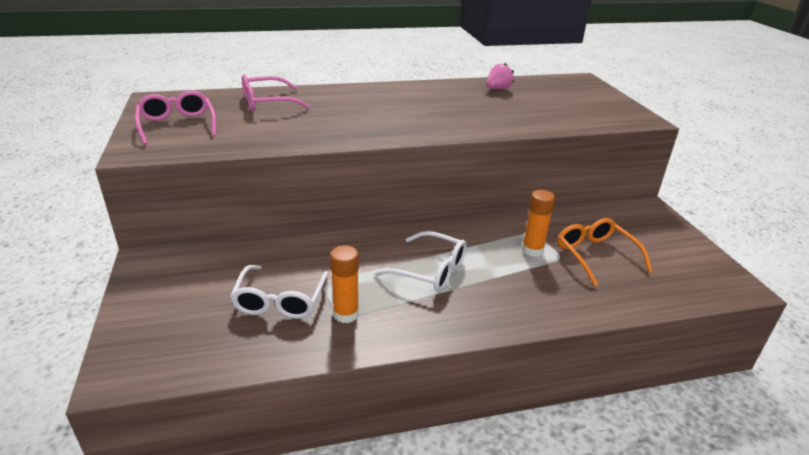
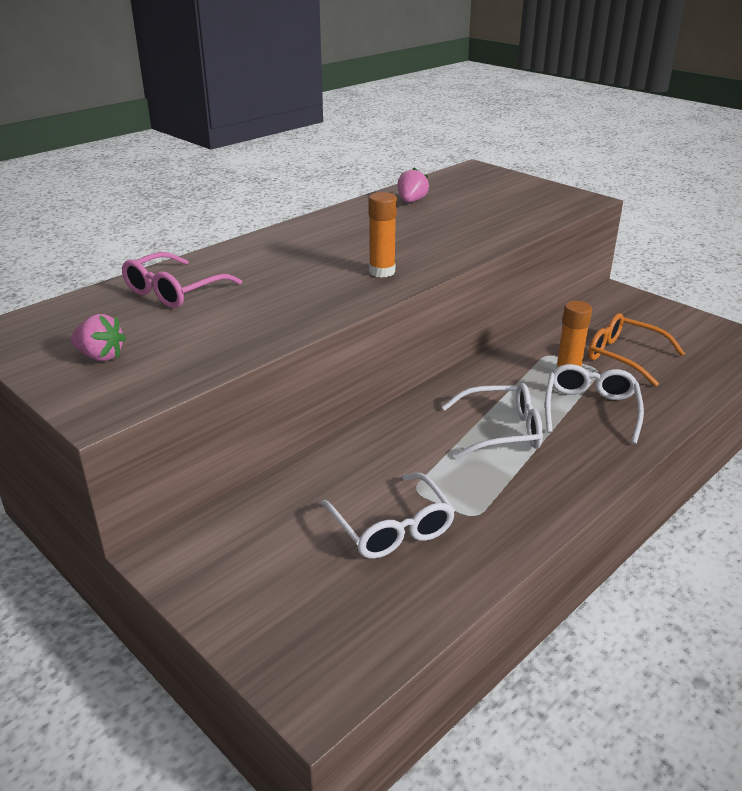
camera: 30 degrees left, 0 degrees up
pink glasses [135,90,216,145] -> pink strawberry [71,314,126,361]
orange glue stick [330,245,359,323] -> orange glue stick moved to [368,192,397,278]
none -> white glasses [545,364,644,444]

